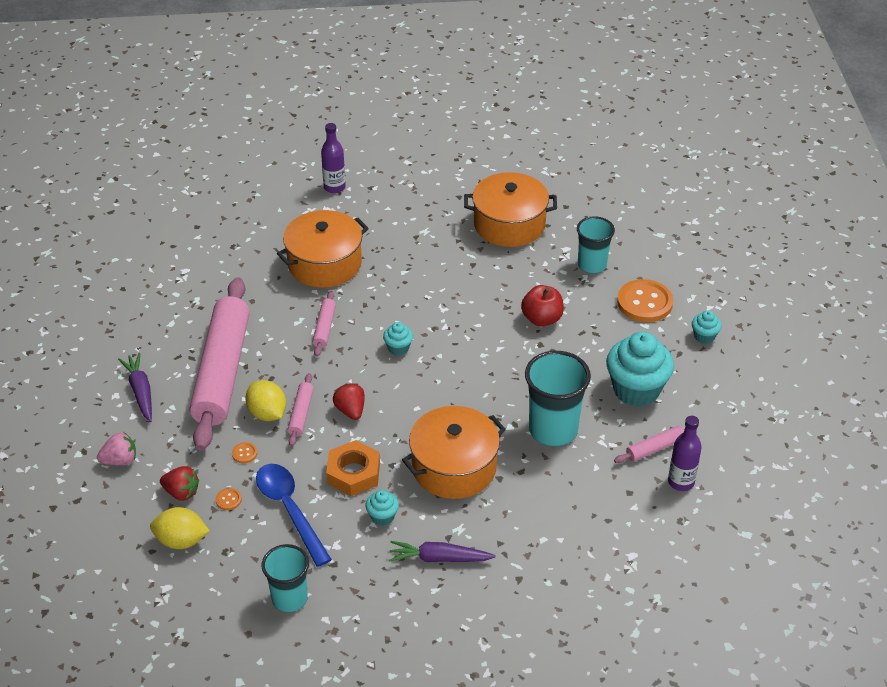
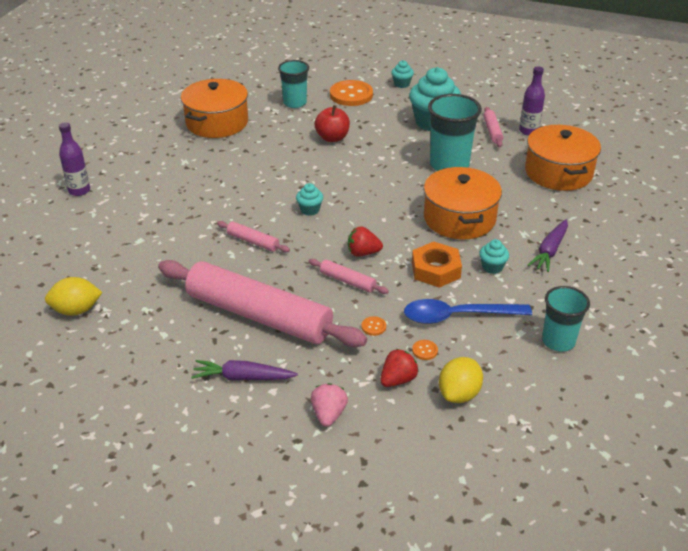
camera: 65 degrees left, 5 degrees down
yellow lemon [245,380,286,421] -> yellow lemon moved to [45,277,103,316]
orange pot [277,210,369,288] -> orange pot moved to [525,125,601,191]

